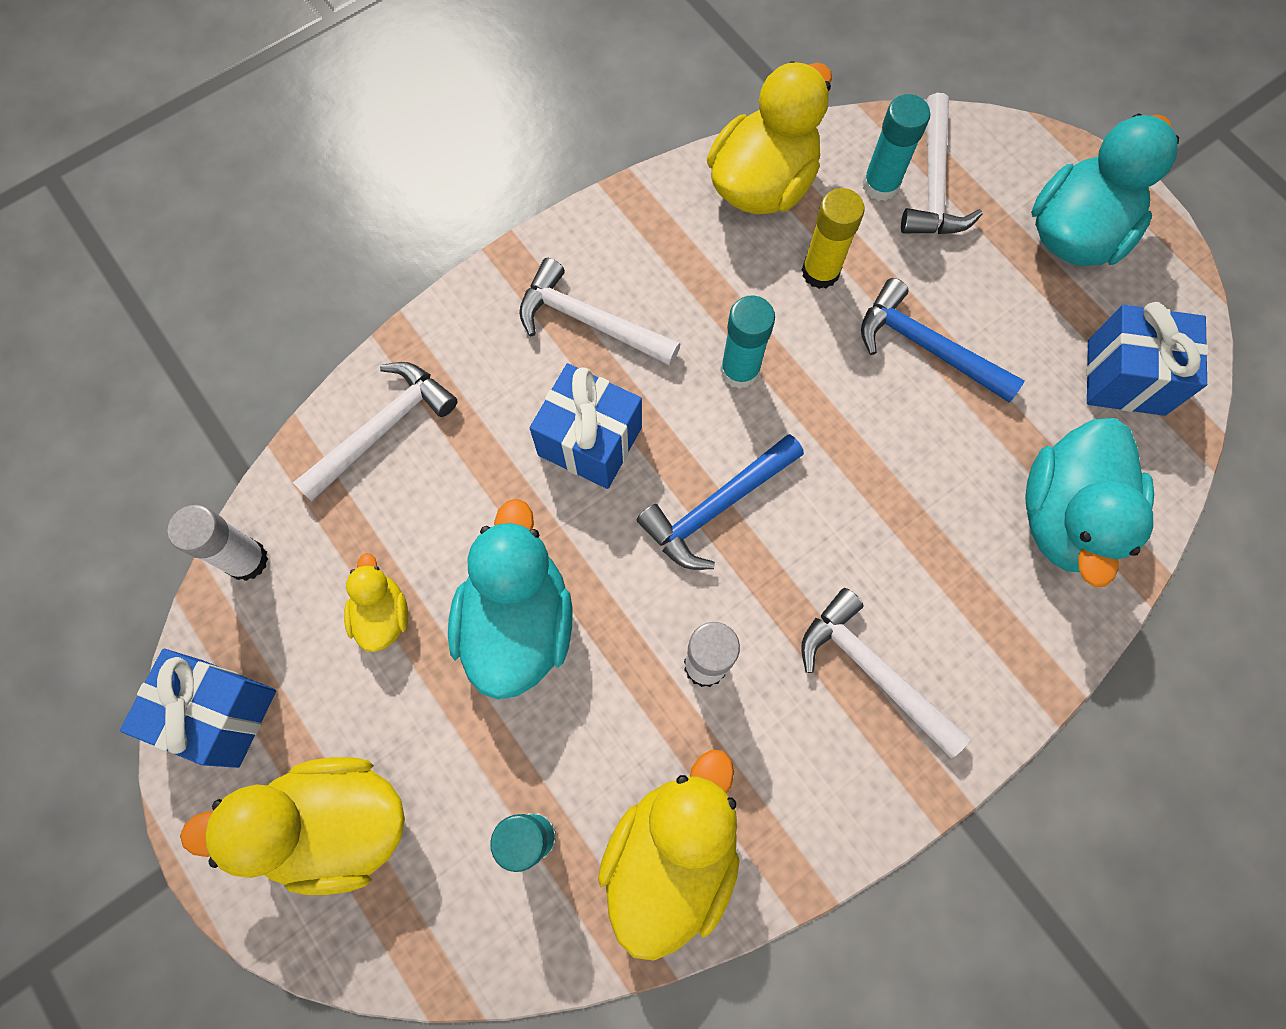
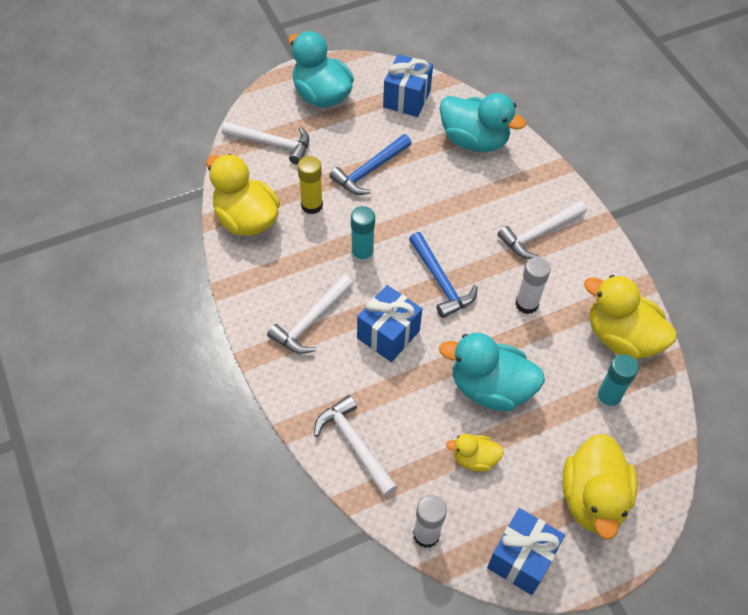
camera: 80 degrees left, 15 degrees down
turquoise glue stick [863,94,930,201] -> none

